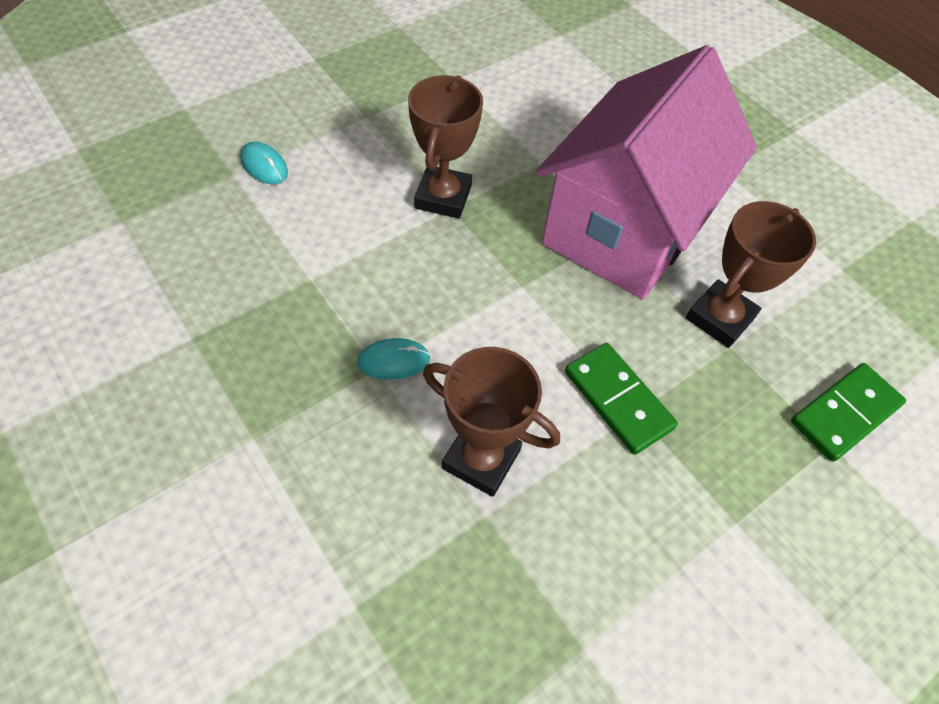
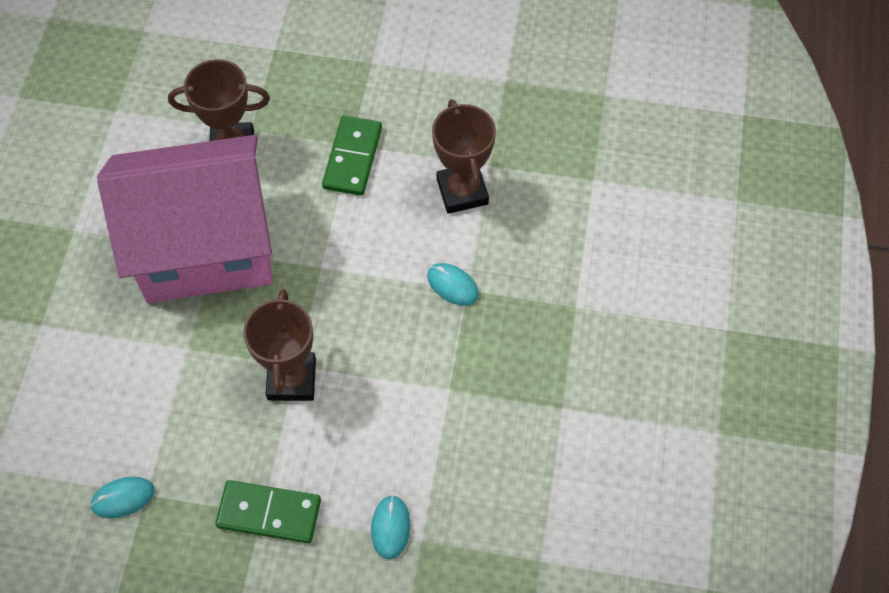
camera: 130 degrees left, 5 degrees up
brown trophy [408,75,483,219] -> brown trophy turned 60 degrees counterclockwise [243,289,316,401]
green domino [791,363,906,462] -> green domino moved to [215,480,321,543]
none -> turquoise mouse [90,476,155,518]

